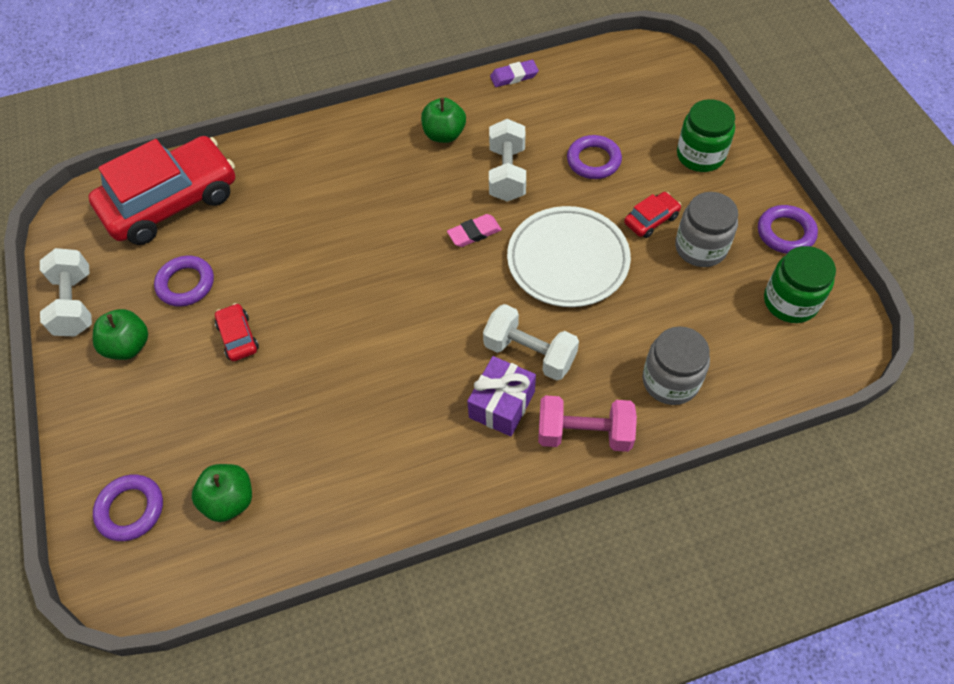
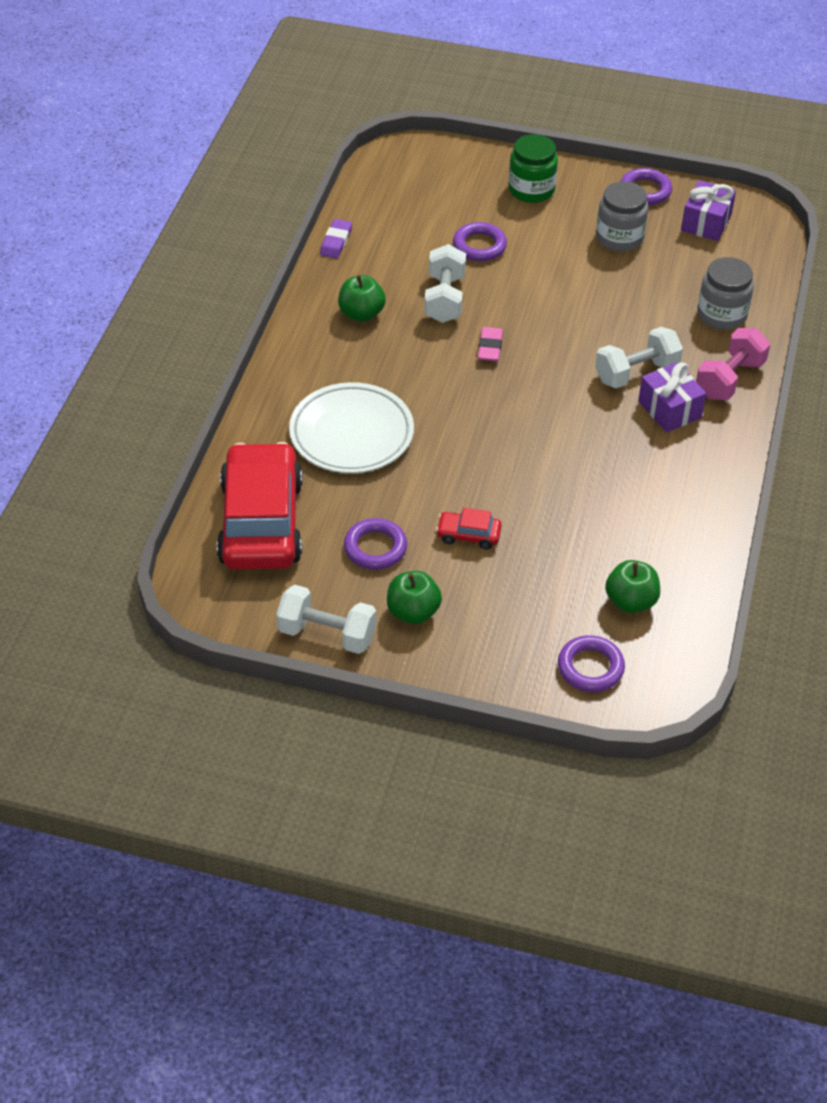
camera: 60 degrees left, 10 degrees down
white dumbbell [489,119,526,202] -> white dumbbell turned 60 degrees clockwise [424,244,466,323]
white plate [507,206,631,307] -> white plate moved to [289,382,414,473]
red car [624,192,681,238] -> none
green jar [764,246,836,323] -> purple gift [681,180,736,241]

